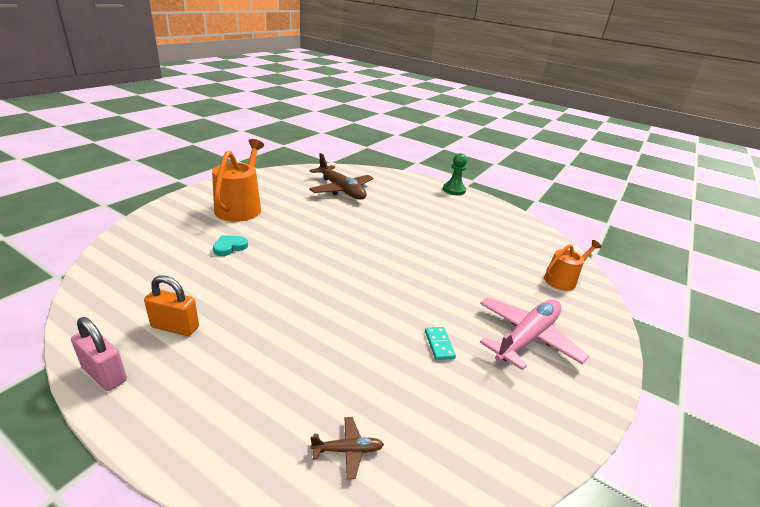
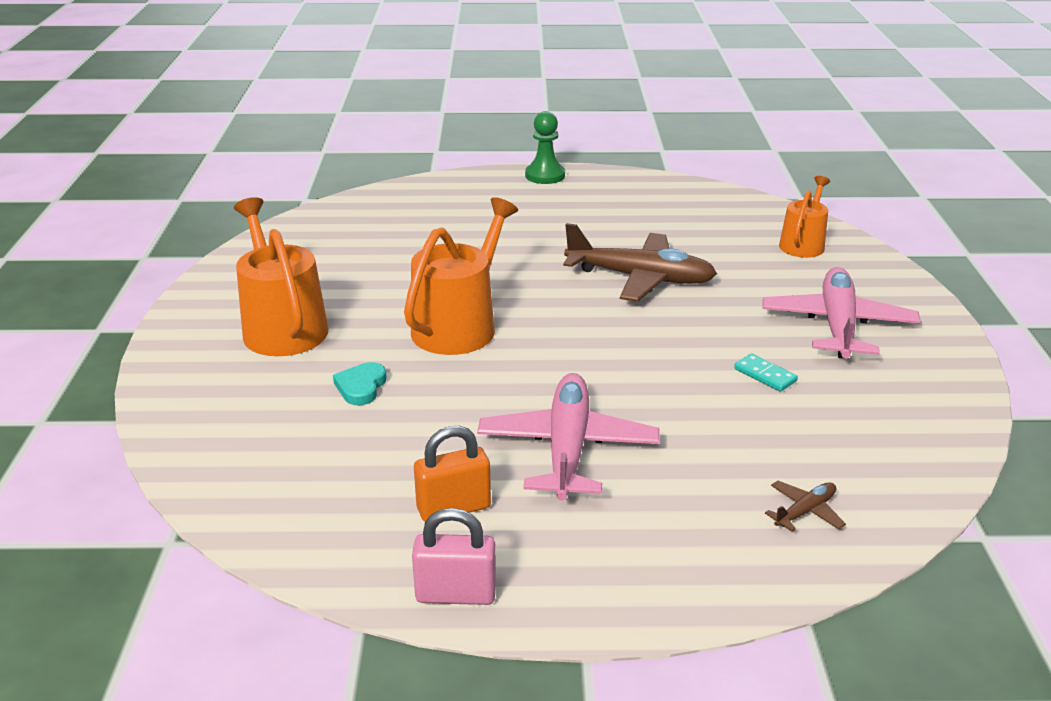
camera: 30 degrees left, 0 degrees up
brown plane [309,153,373,200] -> brown plane moved to [563,223,717,302]
none -> orange watering can [404,197,518,355]
none -> pink plane [477,373,660,500]

